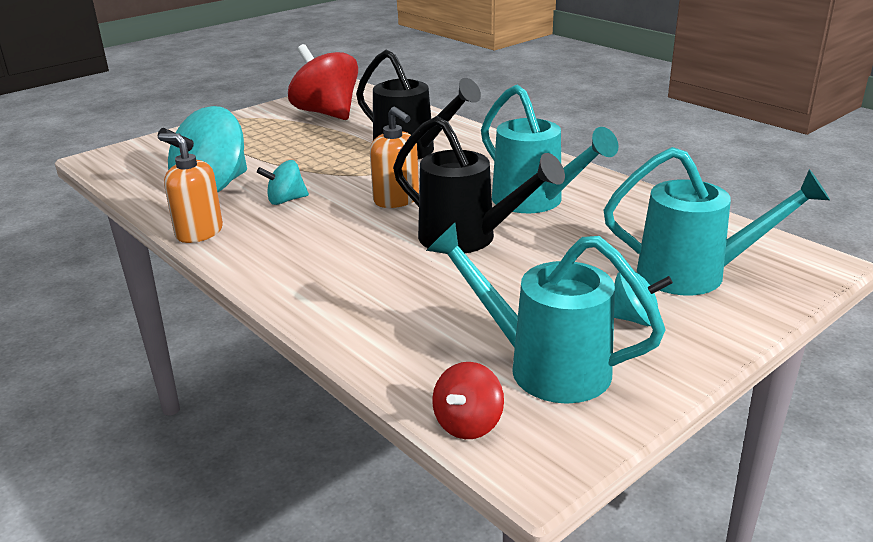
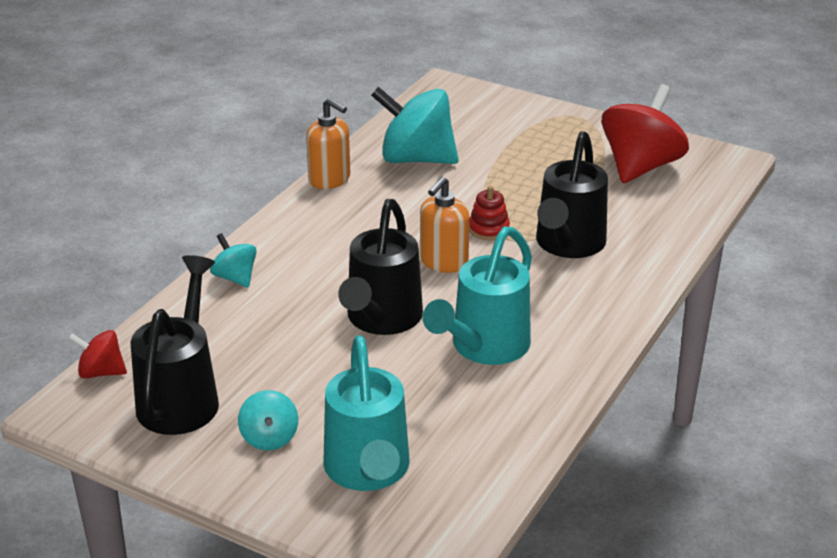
camera: 70 degrees right, 5 degrees up
orange soap dispenser [158,133,223,243] -> orange soap dispenser turned 120 degrees clockwise [306,98,350,189]
turquoise spinning top [257,160,309,205] -> turquoise spinning top moved to [210,233,257,288]
turquoise watering can [426,223,666,404] -> black watering can [131,255,219,435]
none -> red stacking toy [469,186,510,240]

